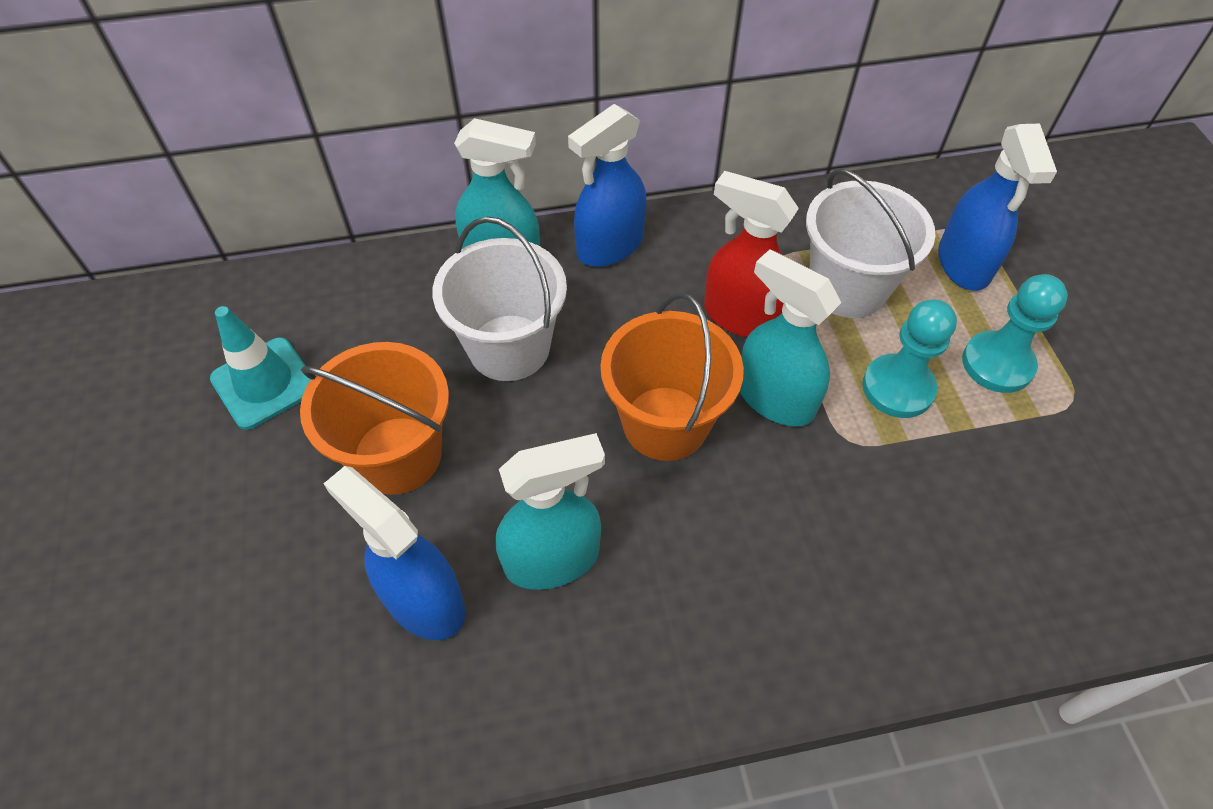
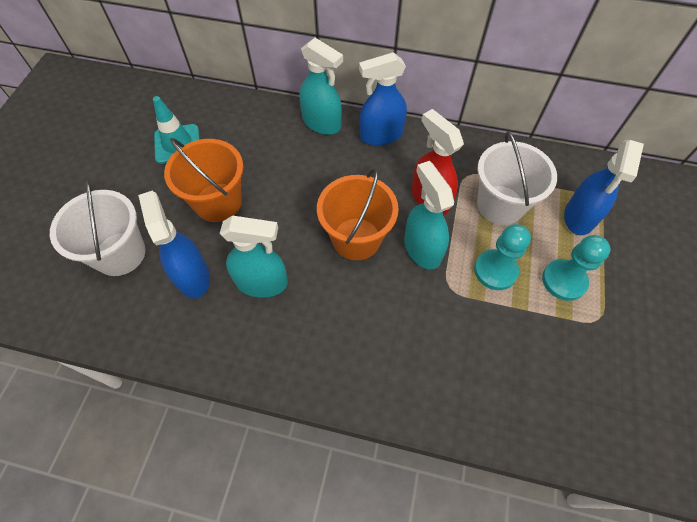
camera: 25 degrees right, 5 degrees up
white bucket [432,216,567,381] -> white bucket moved to [50,180,146,276]

